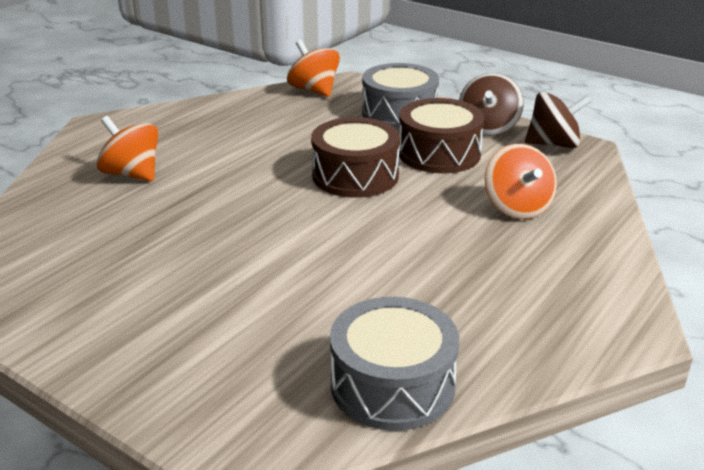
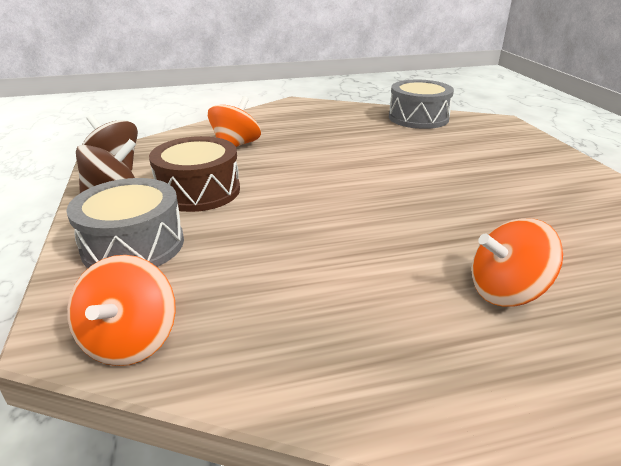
camera: 140 degrees left, 0 degrees up
orange spinning top [96,116,158,182] -> orange spinning top turned 90 degrees clockwise [472,218,563,307]
brown drum [311,117,400,198] -> none

